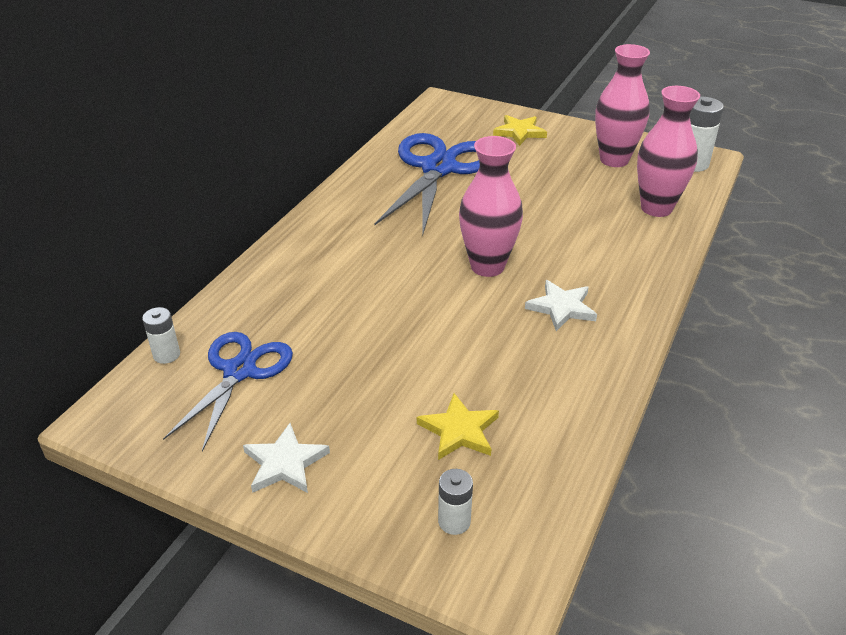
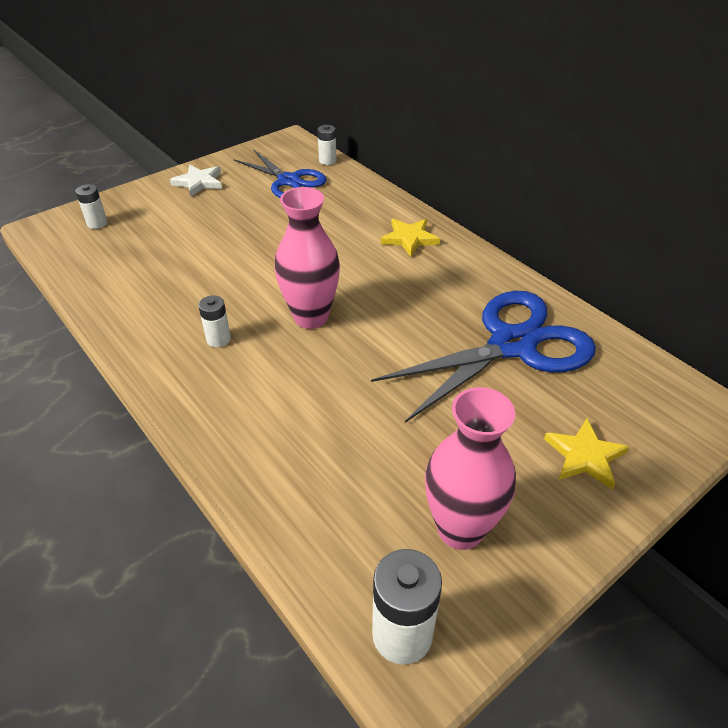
camera: 115 degrees right, 5 degrees up
blue scissors [374,133,480,234] -> blue scissors turned 75 degrees counterclockwise [371,291,596,422]
yellow star [417,393,499,460] -> yellow star moved to [381,219,440,257]
white star [525,280,597,331] -> white battery [198,295,231,347]
pink vase [637,86,700,217] -> none

